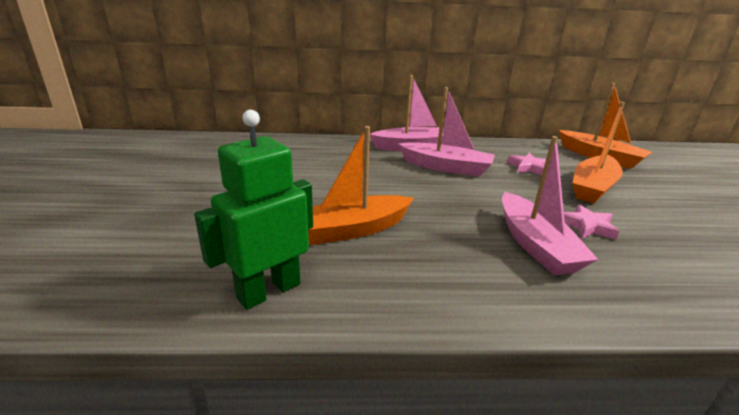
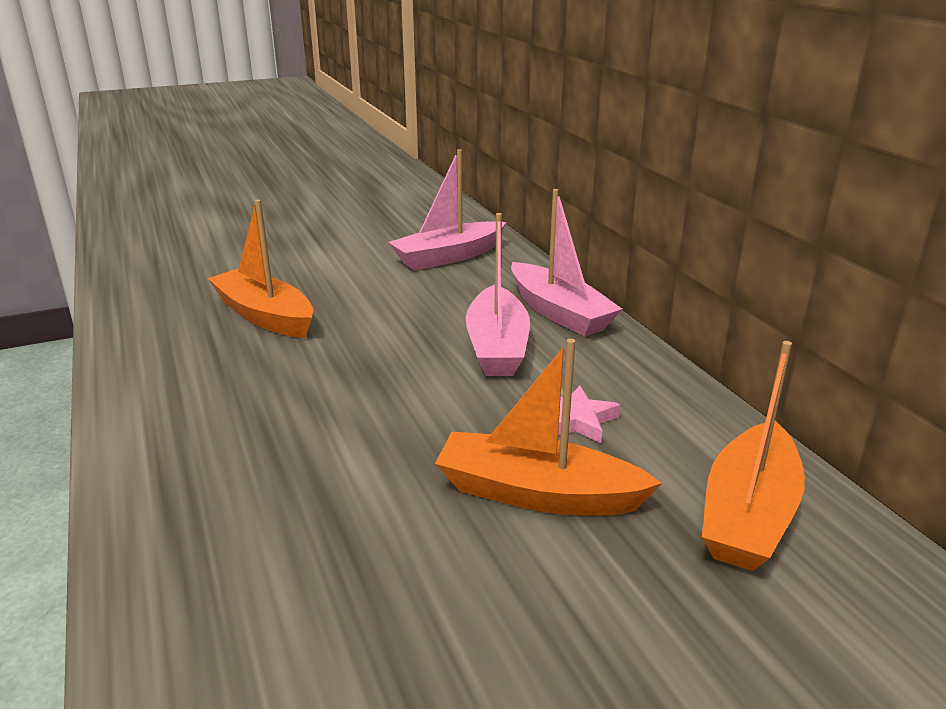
camera: 70 degrees right, 0 degrees up
green robot [194,110,313,310] -> none
pink boat [502,136,598,275] -> pink boat moved to [388,149,506,270]
pink star [564,204,620,239] -> none

